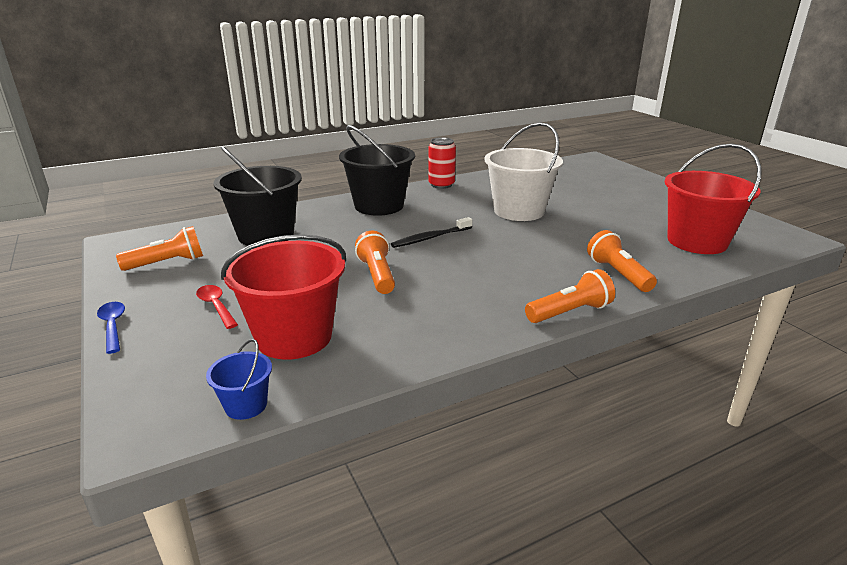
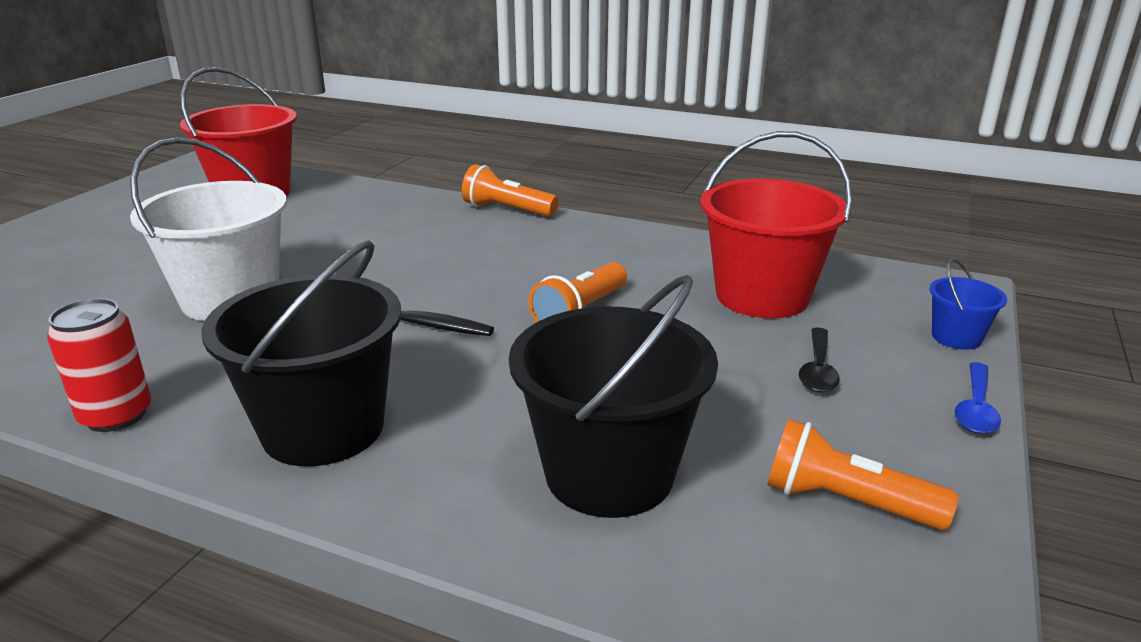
camera: 130 degrees left, 0 degrees up
red spoon [196,285,238,329] -> black spoon [799,327,840,393]
blue bucket [206,339,272,420] -> blue bucket moved to [929,258,1007,350]
orange flashlight [587,230,657,292] -> none

